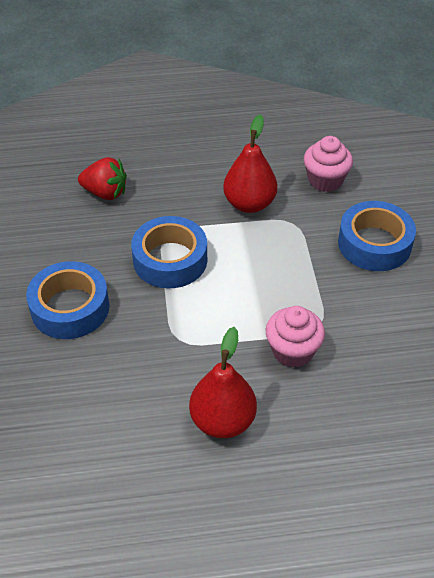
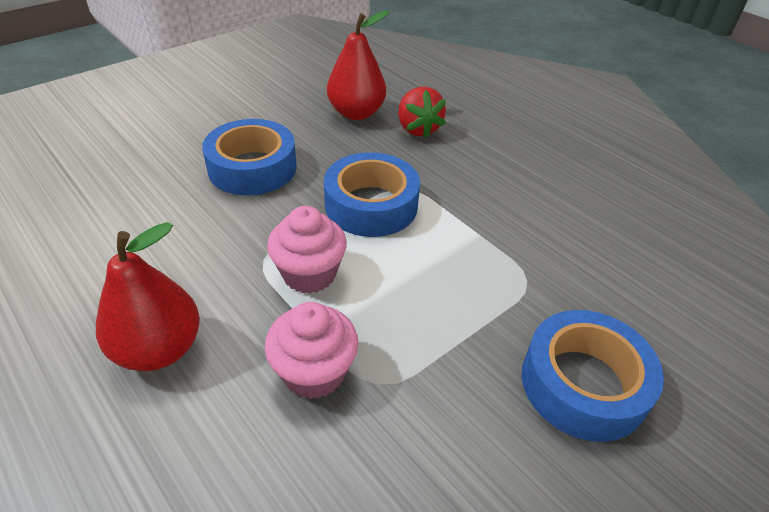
camera: 55 degrees right, 5 degrees down
red pear [223,114,277,213] -> red pear moved to [327,10,389,120]
pink cupcake [304,136,353,192] -> pink cupcake moved to [267,206,347,293]

